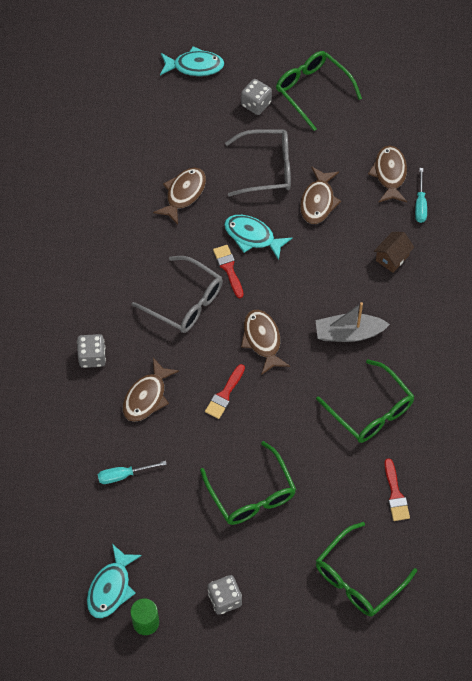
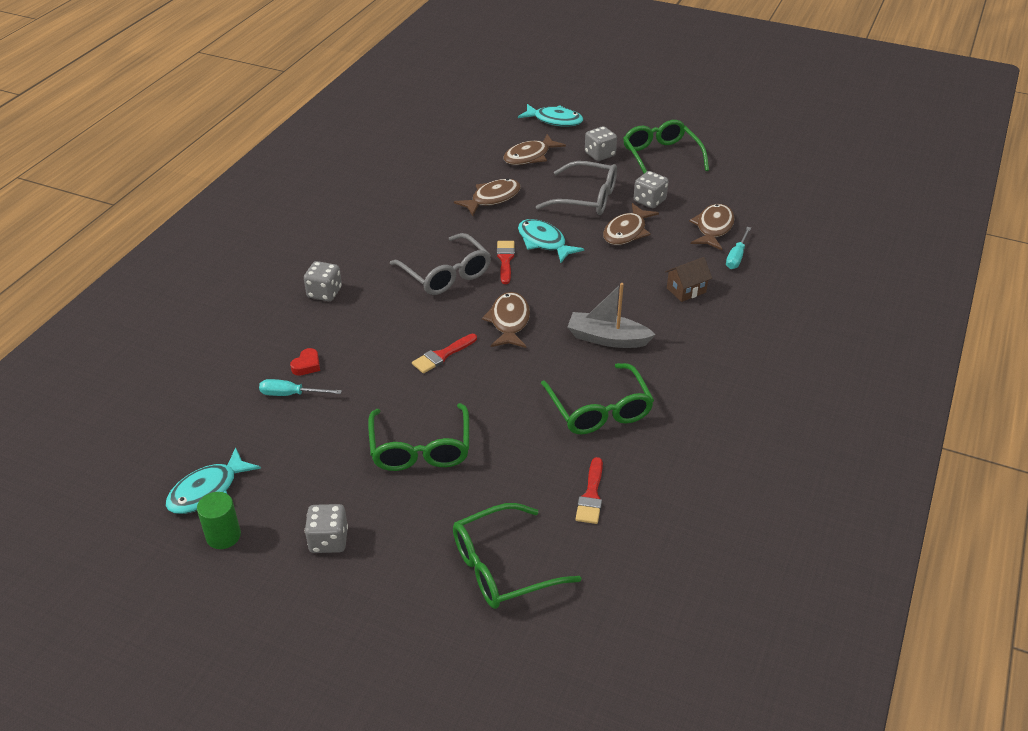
camera: 20 degrees right, 20 degrees down
brown fish [123,358,179,422] -> brown fish moved to [503,134,566,165]
none -> red heart [290,348,320,376]
none -> grey dice [634,171,669,208]

